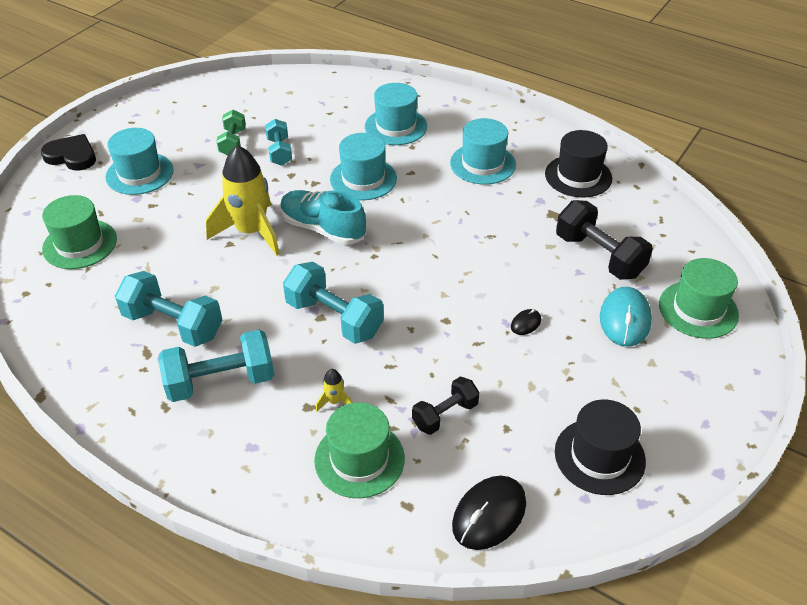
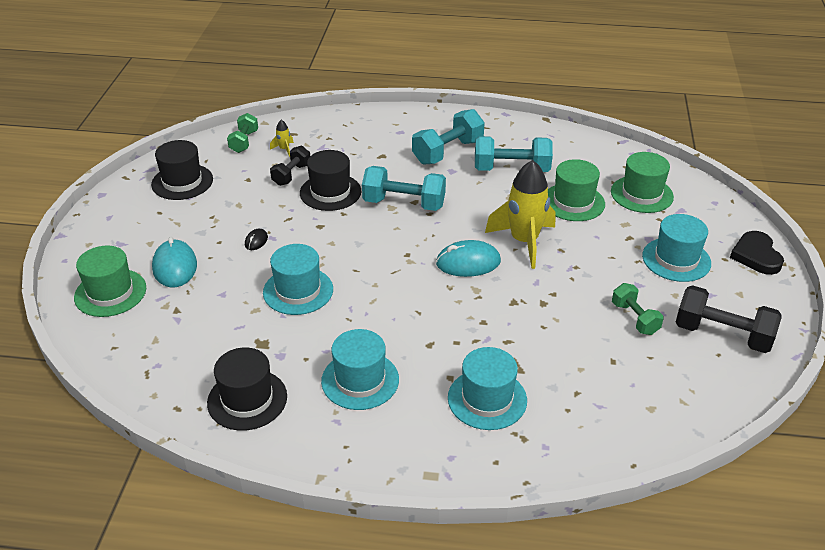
camera: 155 degrees right, 5 degrees down
black heart [41,134,96,171] -> black heart turned 90 degrees clockwise [730,231,784,275]
turquoise dumbbell [265,119,292,166] -> none
turquoise shoe [280,190,366,245] -> turquoise mouse [436,240,501,277]
green hat [314,402,405,498] -> green hat moved to [548,159,605,221]
yellow rocket [316,369,353,412] -> yellow rocket moved to [270,120,294,157]
turquoise hat [330,133,397,200] -> turquoise hat moved to [263,244,333,315]
black mouse [452,476,526,550] -> green dumbbell [227,113,258,153]
black dumbbell [556,200,653,280] -> black dumbbell moved to [675,285,782,353]
none -> black hat [300,150,361,211]

